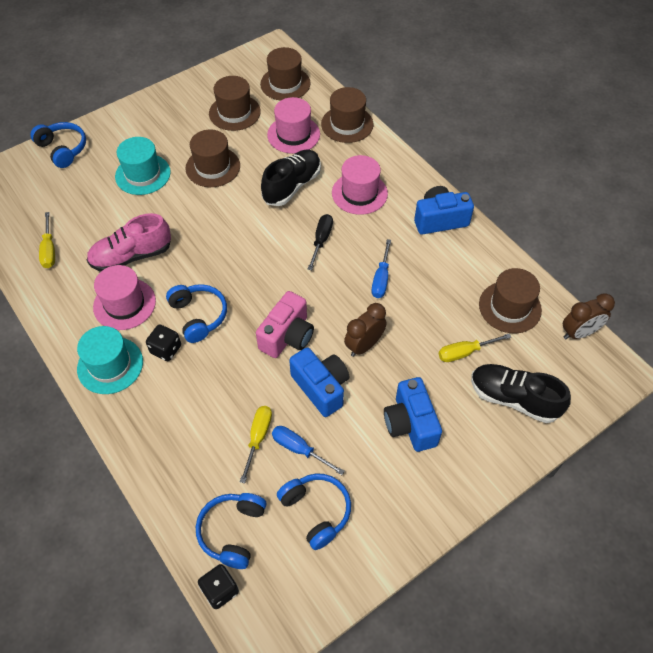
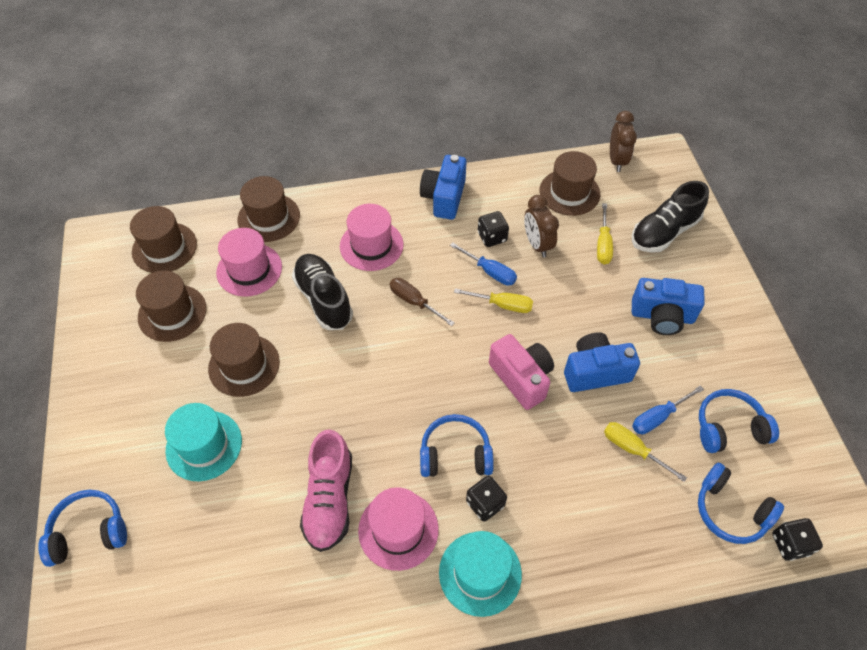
camera: 65 degrees left, 0 degrees up
yellow screwdriver [39,212,55,268] -> yellow screwdriver moved to [454,288,533,313]
black screwdriver [307,214,333,270] -> brown screwdriver [390,278,455,326]
brown clock [344,303,387,357] -> brown clock moved to [524,195,559,258]
none -> black dice [478,211,509,247]

